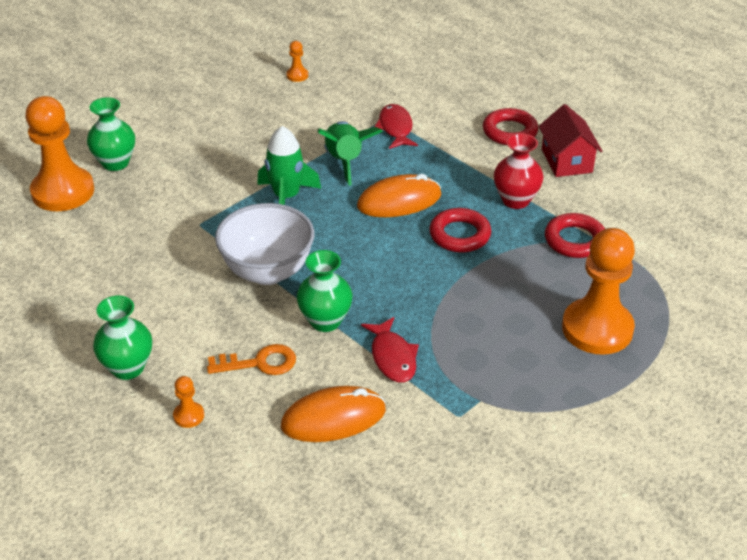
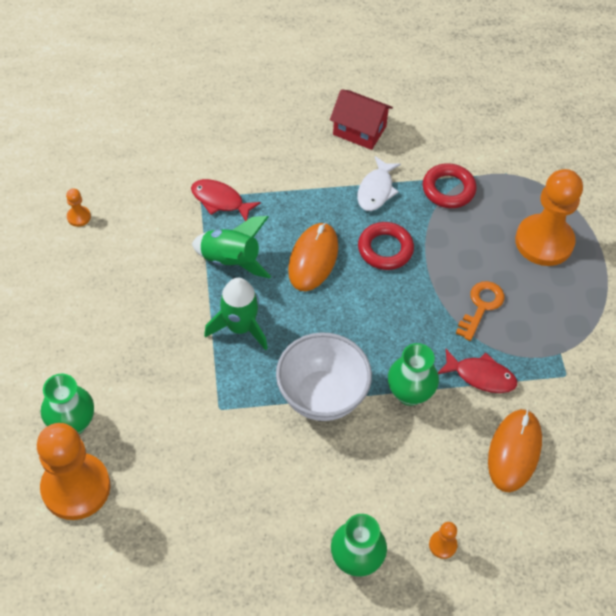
camera: 55 degrees left, 15 degrees up
orange key [207,344,296,375] -> orange key moved to [456,281,504,341]
red ring [483,108,538,145] -> none
red vase [494,133,544,209] -> white fish [357,156,401,211]

